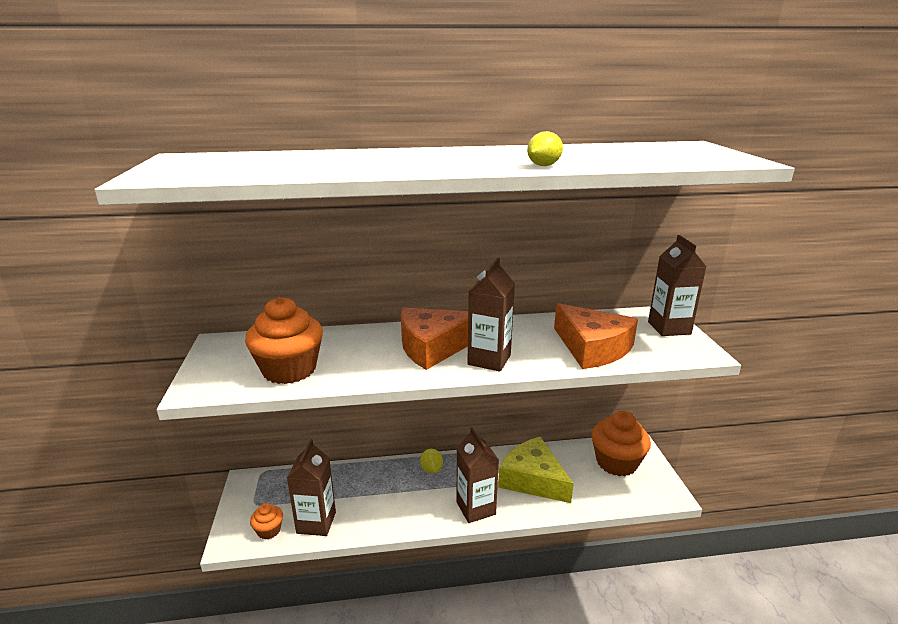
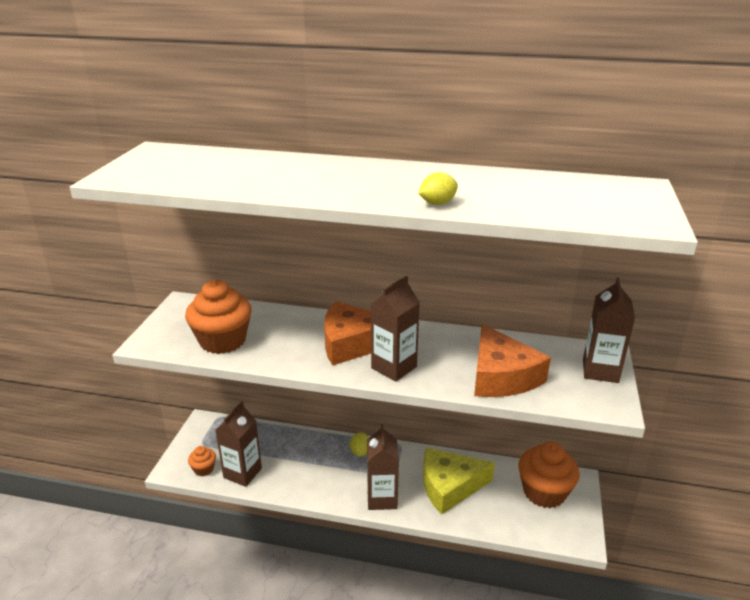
camera: 20 degrees right, 5 degrees up
yellow cheese [498,437,574,503] -> yellow cheese turned 75 degrees counterclockwise [423,447,495,515]

